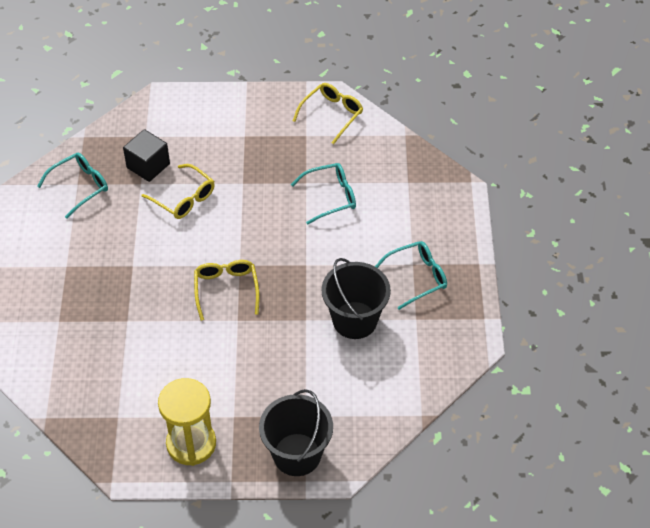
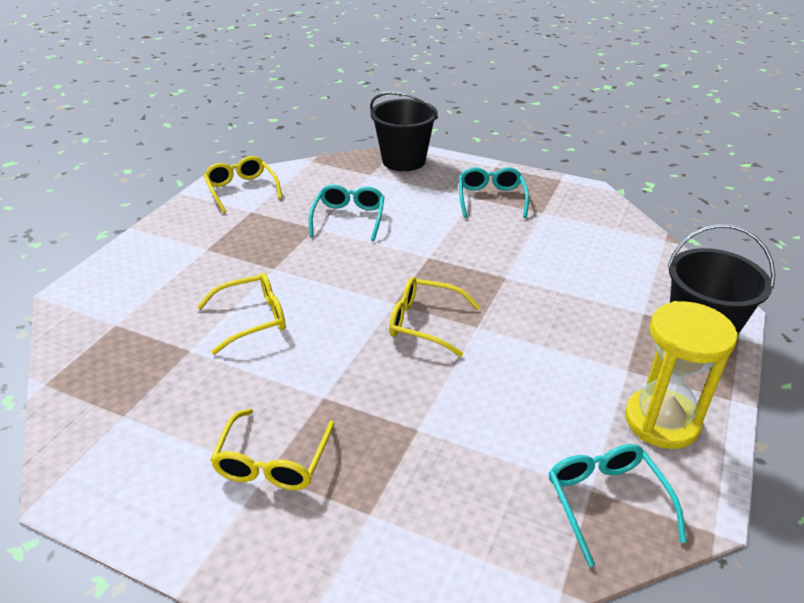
camera: 65 degrees left, 15 degrees down
turquoise glasses [37,153,108,219] -> turquoise glasses moved to [549,444,686,567]
black cube [123,129,170,182] -> none
black bucket [321,258,391,339] -> black bucket moved to [370,92,438,171]
none -> yellow glasses [210,409,335,490]

